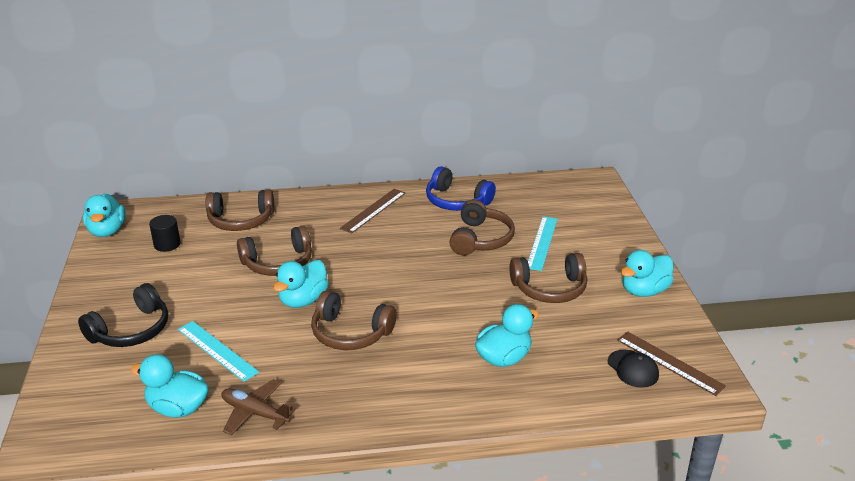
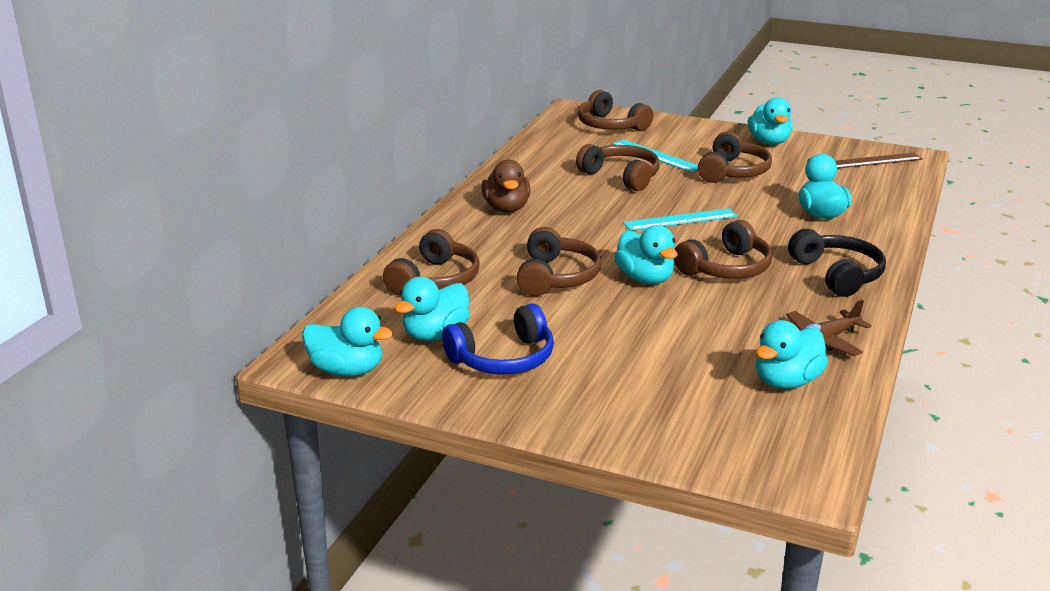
camera: 60 degrees left, 5 degrees down
black headphones [78,283,168,347] -> black headphones moved to [788,229,886,297]
black cylinder [149,215,181,252] -> turquoise duck [394,277,470,341]
turquoise ruler [178,321,259,382] -> turquoise ruler moved to [623,208,737,231]
brown ruler [340,189,406,234] -> brown duck [481,159,531,213]
blue headphones [426,166,496,211] -> blue headphones moved to [442,303,554,374]
black cap [608,350,659,388] -> none
none -> brown headphones [578,90,653,131]

